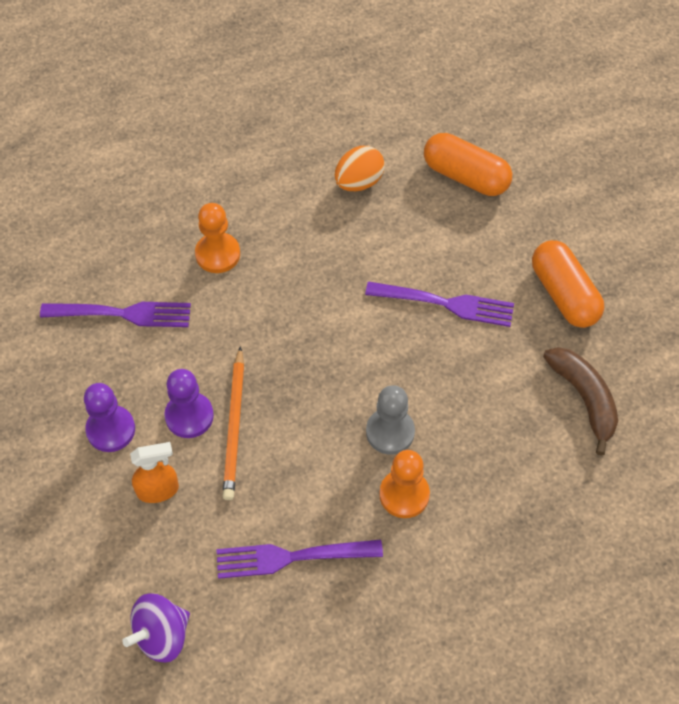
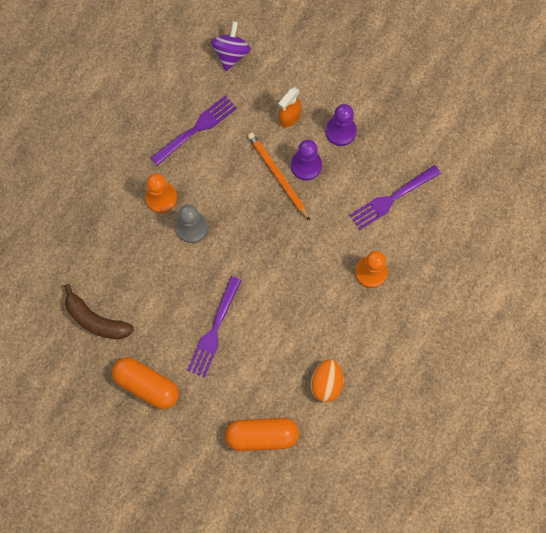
camera: 145 degrees right, 15 degrees up
purple fork [365,281,514,327] -> purple fork turned 45 degrees counterclockwise [187,276,242,378]

